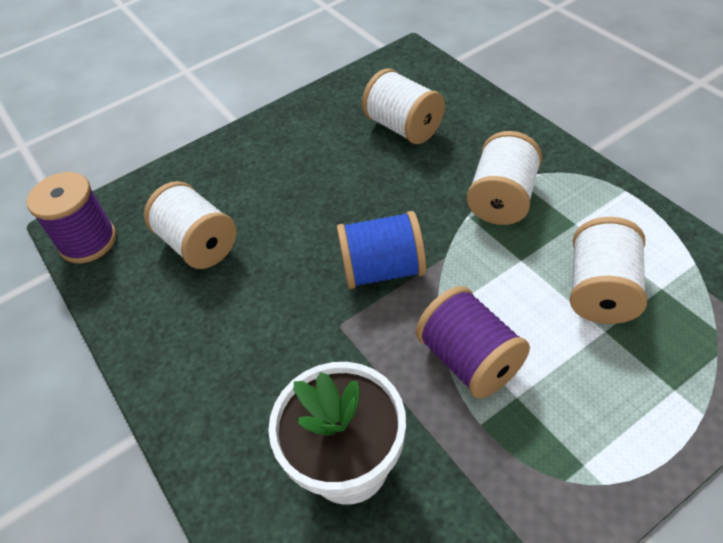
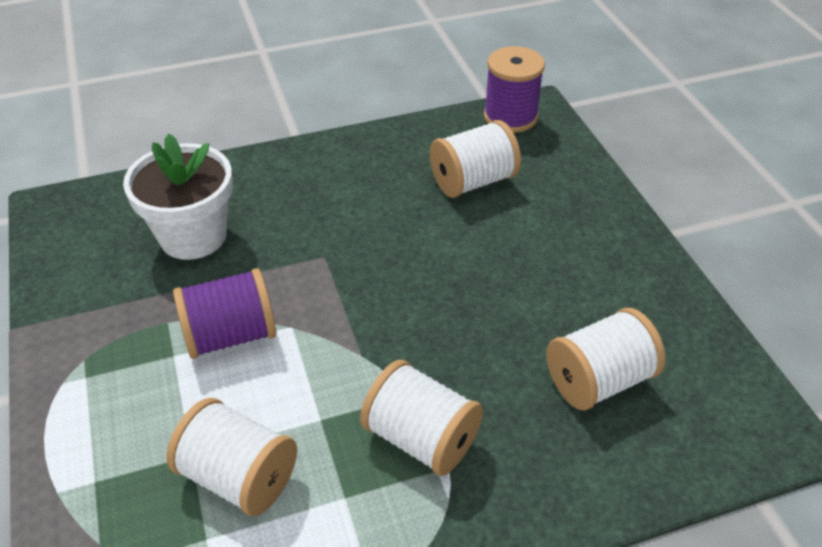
camera: 100 degrees right, 5 degrees down
blue spool [337,211,426,289] -> none

